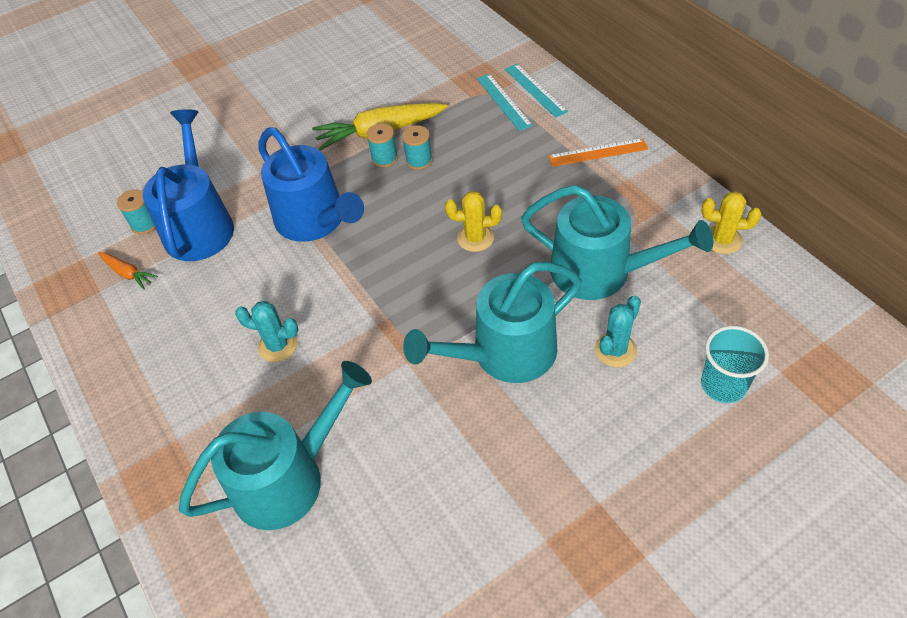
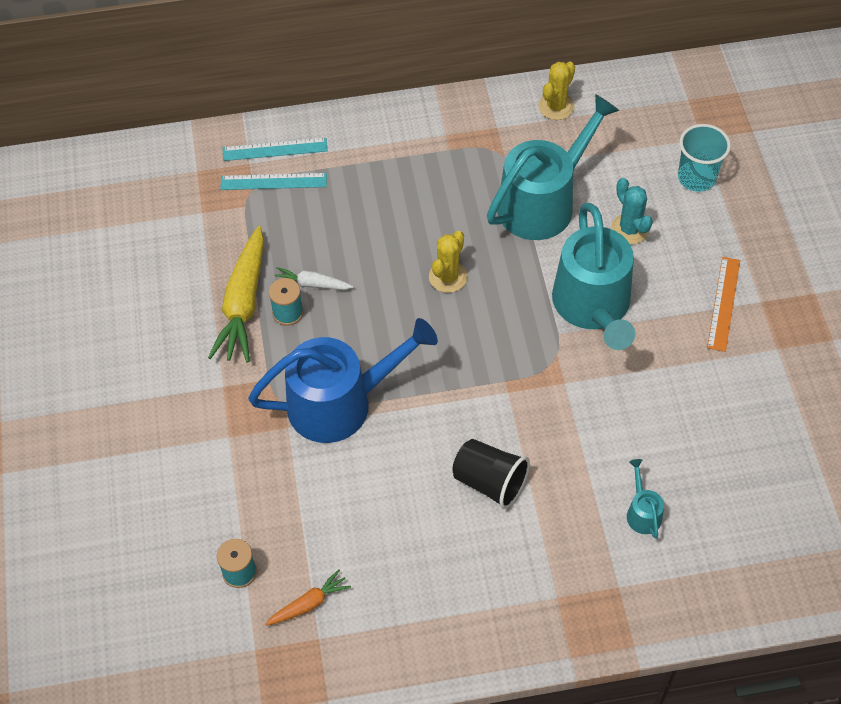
camera: 70 degrees left, 5 degrees up
blue watering can [143,109,234,261] -> none
turquoise watering can [179,361,372,530] -> turquoise watering can [627,459,664,538], size x0.41
turquoise cactus [235,301,299,362] -> black cup [452,439,530,509]
turquoise spool [402,125,433,170] -> white carrot [272,267,354,290]
orange ruler [548,138,648,167] -> orange ruler moved to [707,257,740,352]

